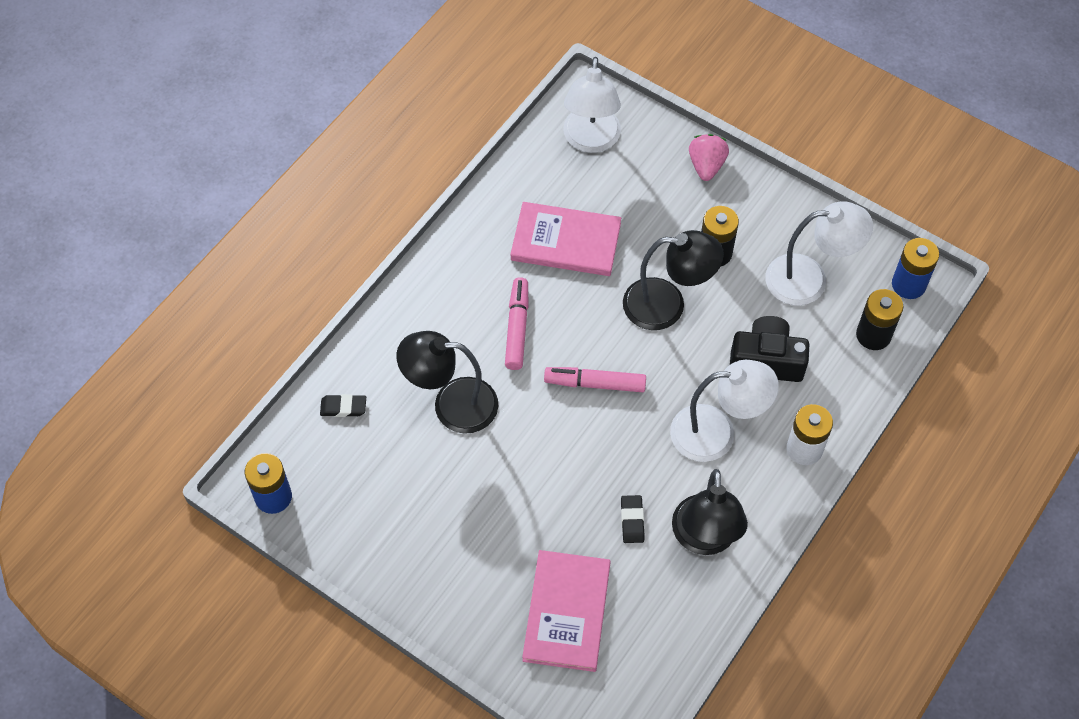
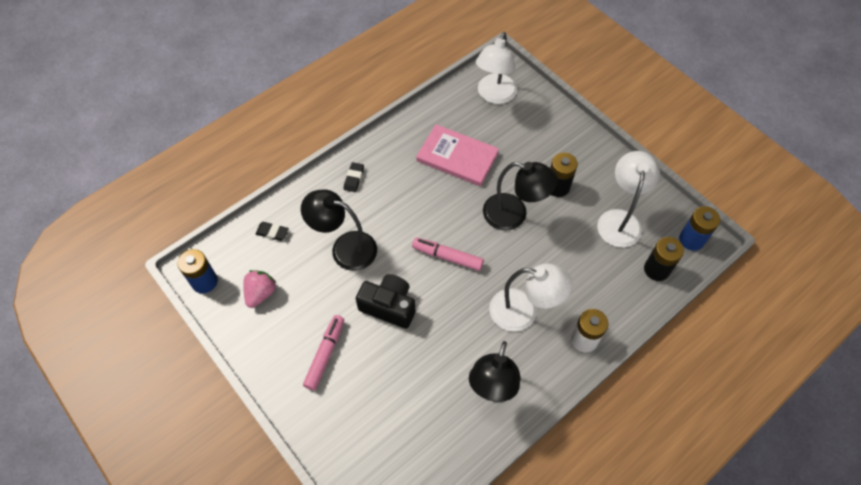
camera: 15 degrees right, 0 degrees up
pink marker [505,277,529,370] -> pink marker moved to [303,315,344,390]
pink book [522,550,611,672] -> none
black eraser [621,495,644,543] -> black eraser moved to [344,162,364,192]
pink strawberry [689,134,729,181] -> pink strawberry moved to [243,270,276,308]
black camera [730,316,809,382] -> black camera moved to [356,274,415,329]
white lamp [765,201,873,306] -> white lamp turned 90 degrees counterclockwise [597,151,660,248]

